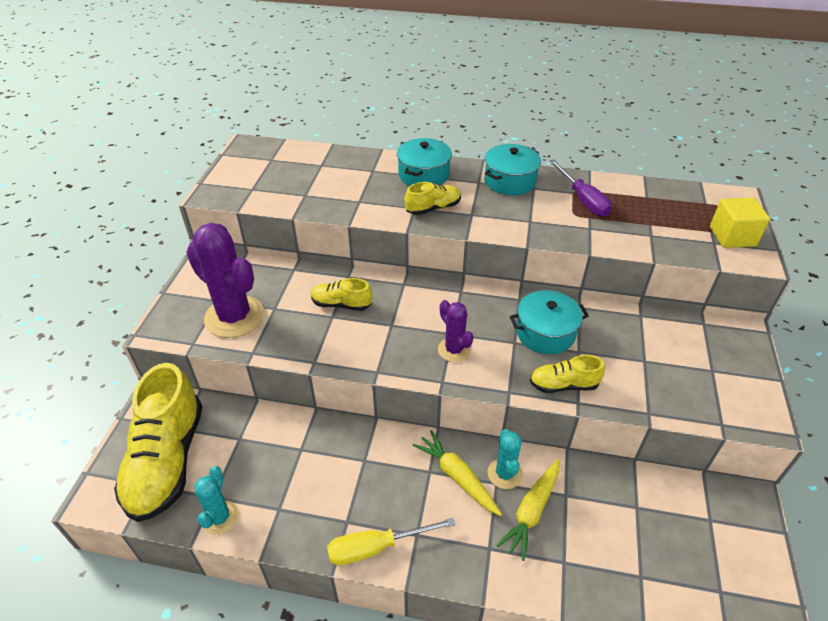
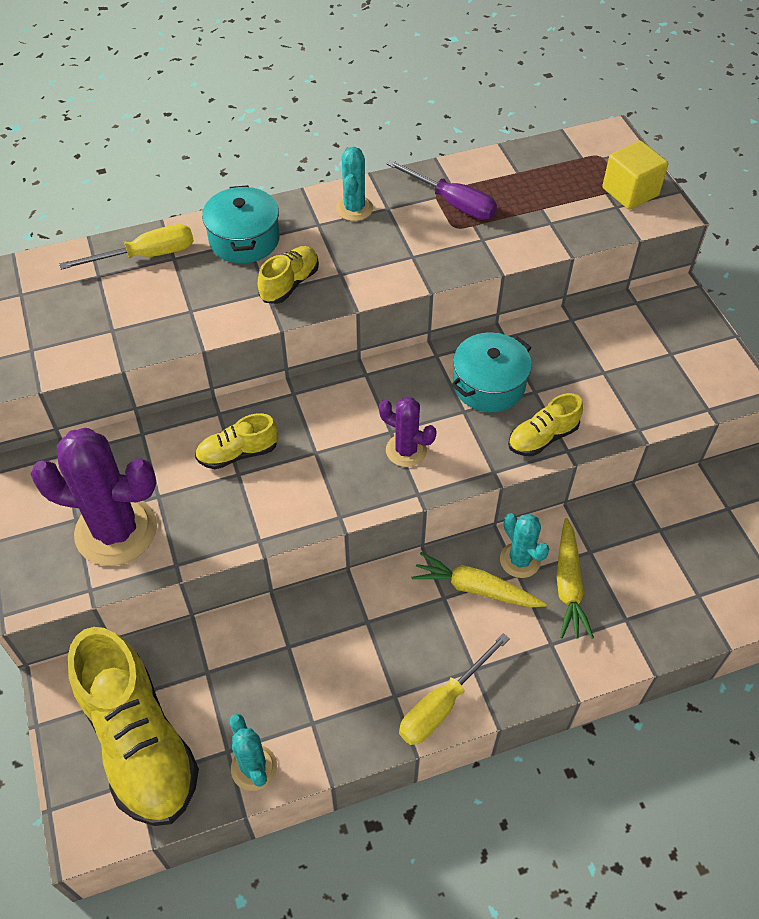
camera: 30 degrees left, 10 degrees up
turquoise pot [484,144,541,195] -> turquoise cactus [336,147,373,221]
none -> yellow screwdriver [59,224,194,270]

